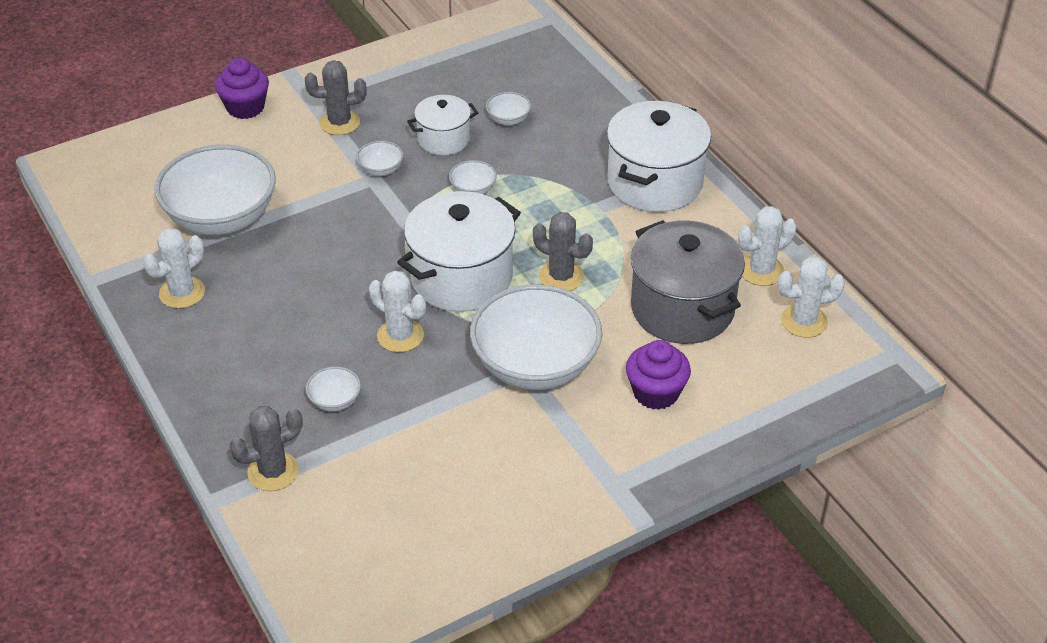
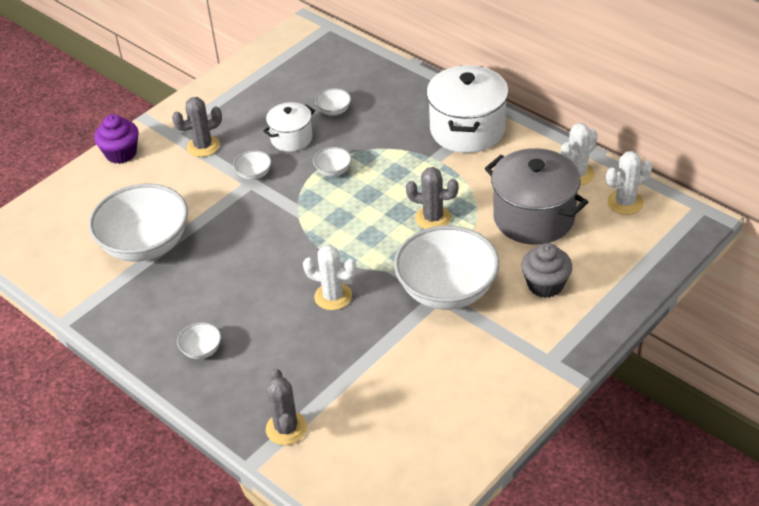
camera: 15 degrees left, 0 degrees up
white cactus [143,228,205,309] -> none
grey cactus [229,406,303,491] -> grey cactus turned 60 degrees counterclockwise [266,368,307,445]
white bowl [306,367,361,412] -> white bowl moved to [177,323,221,359]
white pot [397,191,521,312] -> none
purple cupcake [626,340,691,410] -> grey cupcake [521,243,572,298]

